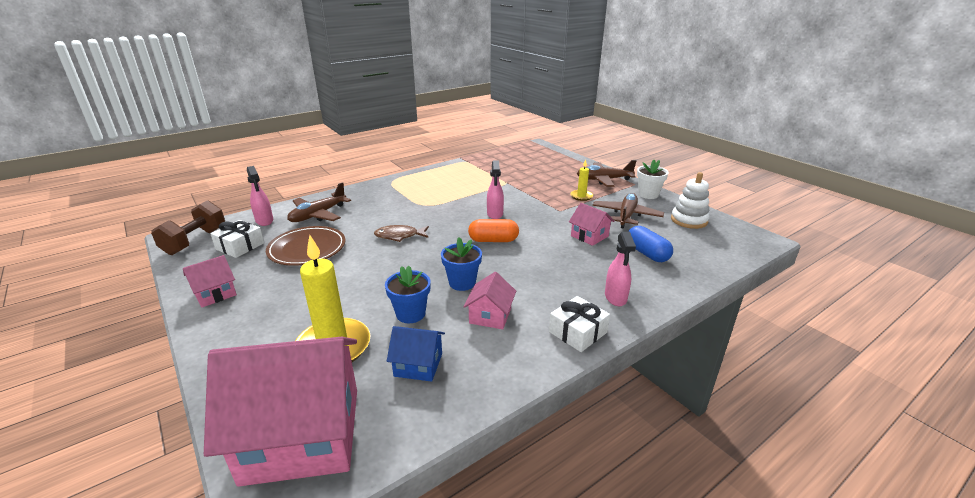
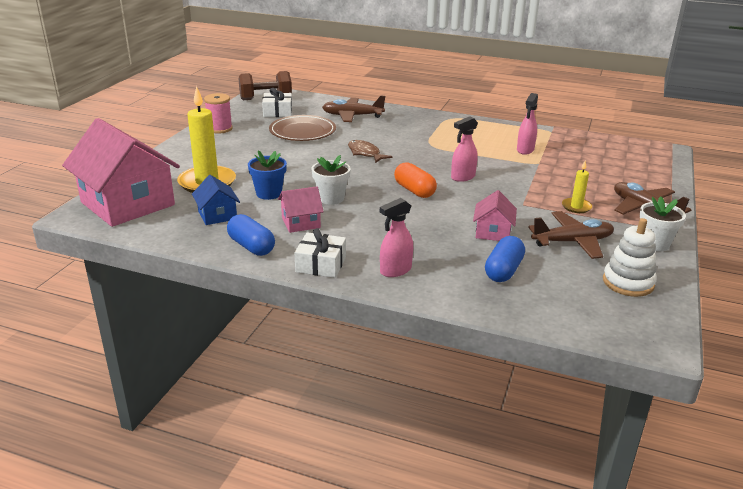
camera: 55 degrees right, 0 degrees up
pink house [183,255,237,307] -> pink spool [204,93,233,134]
pink spray bottle [247,166,273,226] -> pink spray bottle moved to [517,93,538,155]
blue flower pot [441,237,482,291] -> white flower pot [312,155,351,205]
none -> blue capsule [227,214,275,256]

